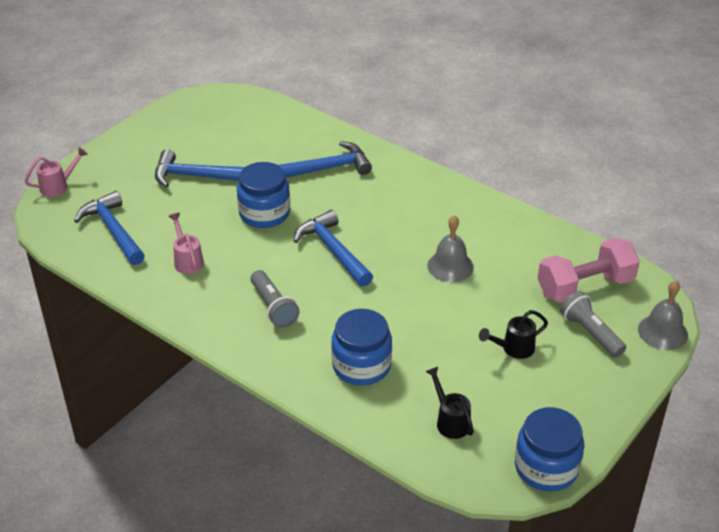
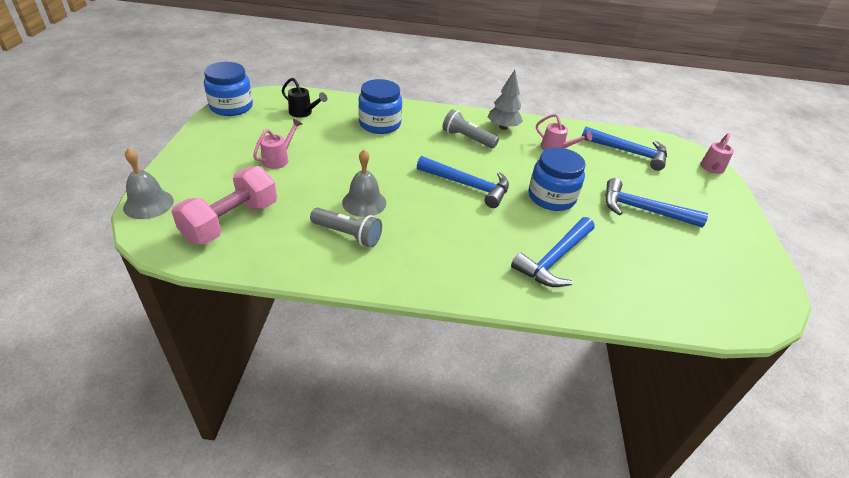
camera: 145 degrees right, 0 degrees up
blue hammer [155,149,245,188] -> blue hammer turned 135 degrees counterclockwise [605,178,708,228]
black watering can [479,310,548,359] -> pink watering can [253,118,302,169]
grey flashlight [560,291,626,358] -> grey flashlight moved to [310,208,382,248]
none -> grey tree [488,70,523,130]

